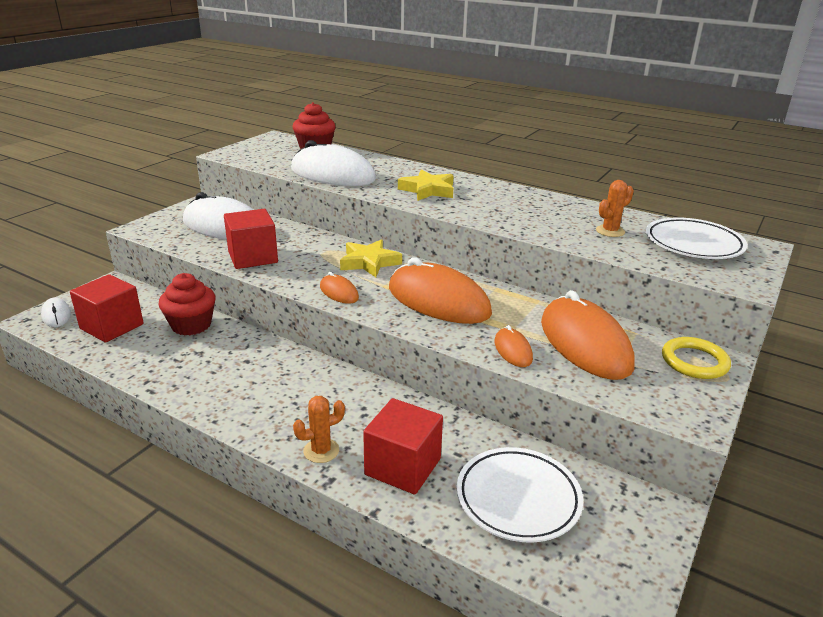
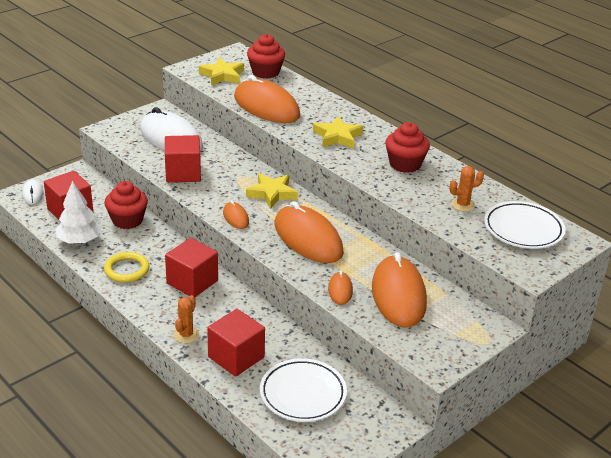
camera: 15 degrees right, 5 degrees up
white mouse [291,140,376,186] -> orange mouse [234,75,300,123]
orange cactus [293,396,345,463] -> orange cactus turned 60 degrees counterclockwise [174,295,199,343]
yellow ring [662,337,731,379] -> yellow ring moved to [104,252,149,282]
none -> white tree [56,181,102,244]
none -> red cube [165,238,218,297]
none -> yellow star [199,57,244,85]
none -> red cupcake [385,122,430,173]

